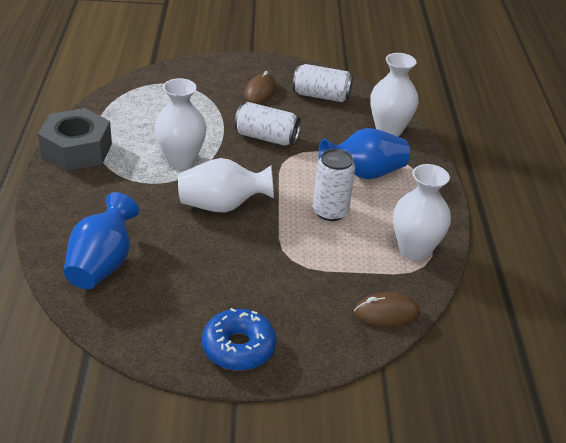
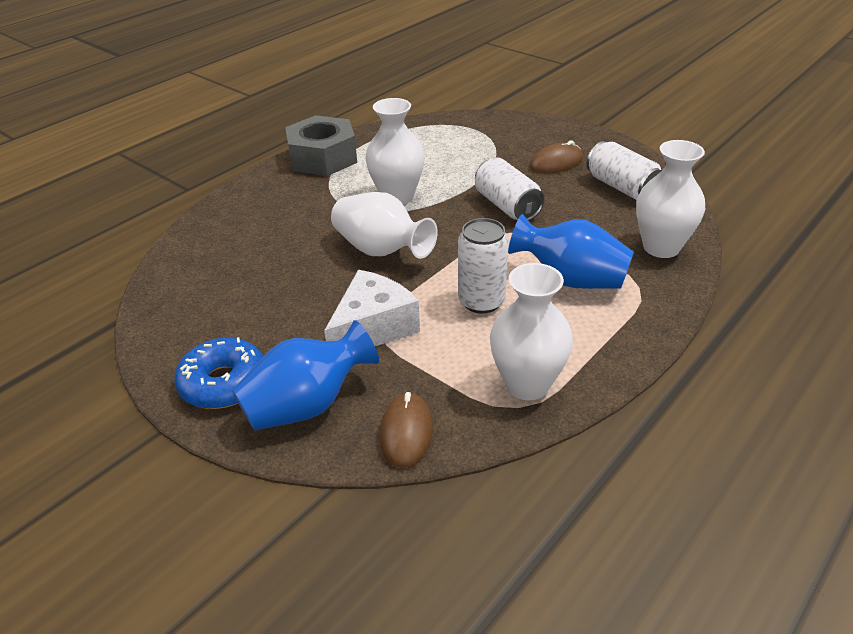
camera: 45 degrees right, 0 degrees up
blue vase [64,192,139,289] -> blue vase moved to [232,320,379,430]
brown mouse [354,292,420,327] -> brown mouse turned 60 degrees clockwise [380,392,433,468]
none -> white cheese [324,270,420,346]

